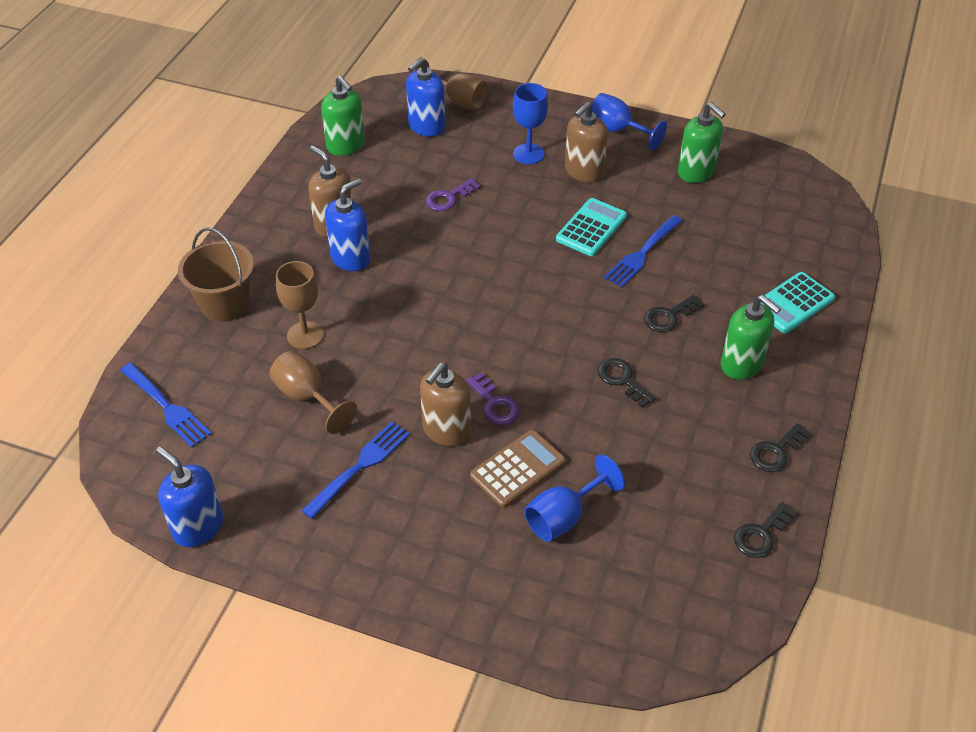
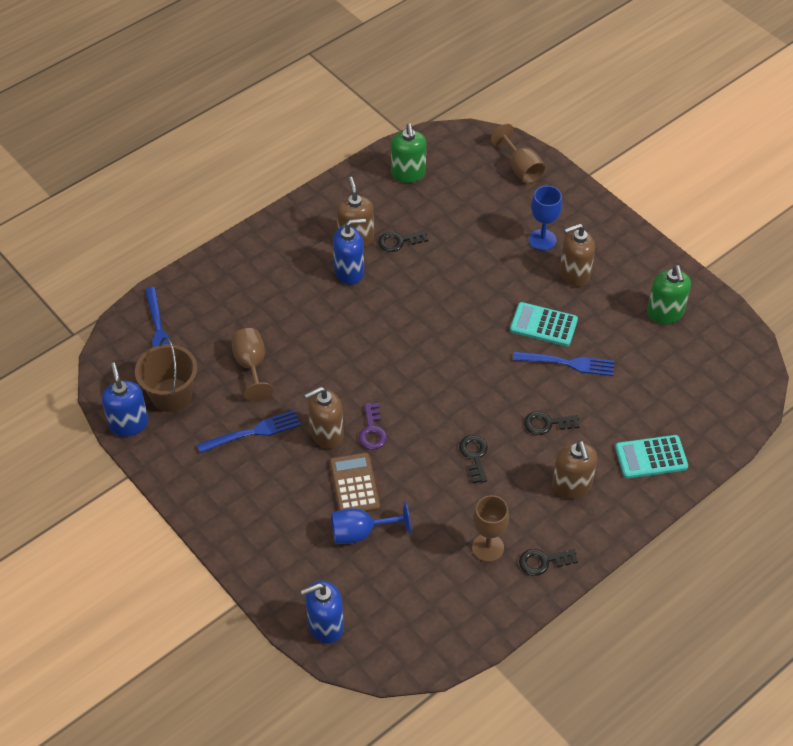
camera: 30 degrees right, 5 degrees up
brown bucket [178,228,254,322] -> brown bucket moved to [135,337,197,412]
brown goblet [276,261,324,349] -> brown goblet moved to [472,495,509,562]
blue soap dispenser [406,57,445,136] -> blue soap dispenser moved to [301,580,344,644]
purple key [426,178,481,211] -> none
brown calculator [470,430,566,508] -> brown calculator turned 90 degrees counterclockwise [330,453,380,512]
turquoise calculator [556,198,627,256] -> turquoise calculator turned 135 degrees counterclockwise [510,302,578,346]
blue goblet [592,93,667,151] -> none
blue fork [604,215,683,288] -> blue fork turned 150 degrees counterclockwise [513,352,614,376]
green soap dispenser [721,295,781,379] -> brown soap dispenser [552,441,597,499]
black key [734,502,797,558] -> black key moved to [378,231,428,252]

